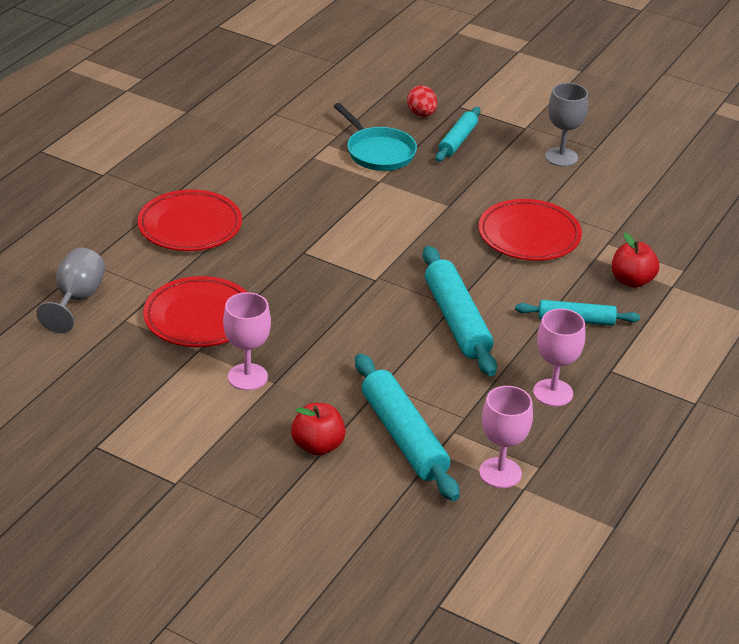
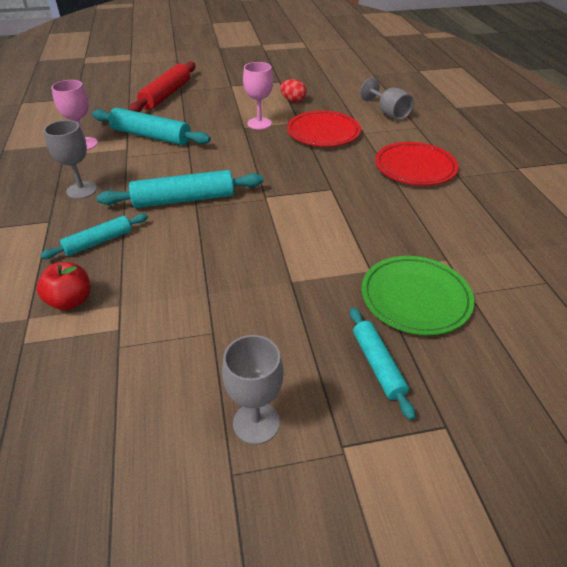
camera: 140 degrees right, 5 degrees up
red apple [291,403,346,456] -> none
turquoise pan [334,103,417,171] -> green plate [362,256,474,335]
red egg [407,85,437,117] -> red egg moved to [280,79,307,102]
turquoise rolling pin [423,246,497,376] -> turquoise rolling pin turned 45 degrees counterclockwise [97,170,263,208]
red plate [478,199,582,261] -> none
pink goblet [533,309,585,406] -> grey goblet [44,120,97,199]
none -> red rolling pin [129,62,195,112]

